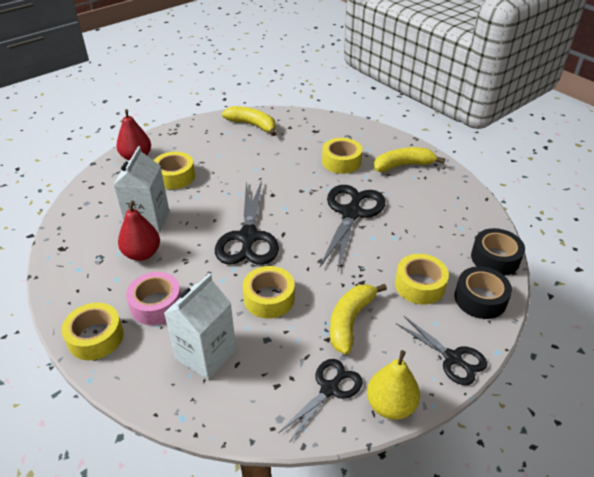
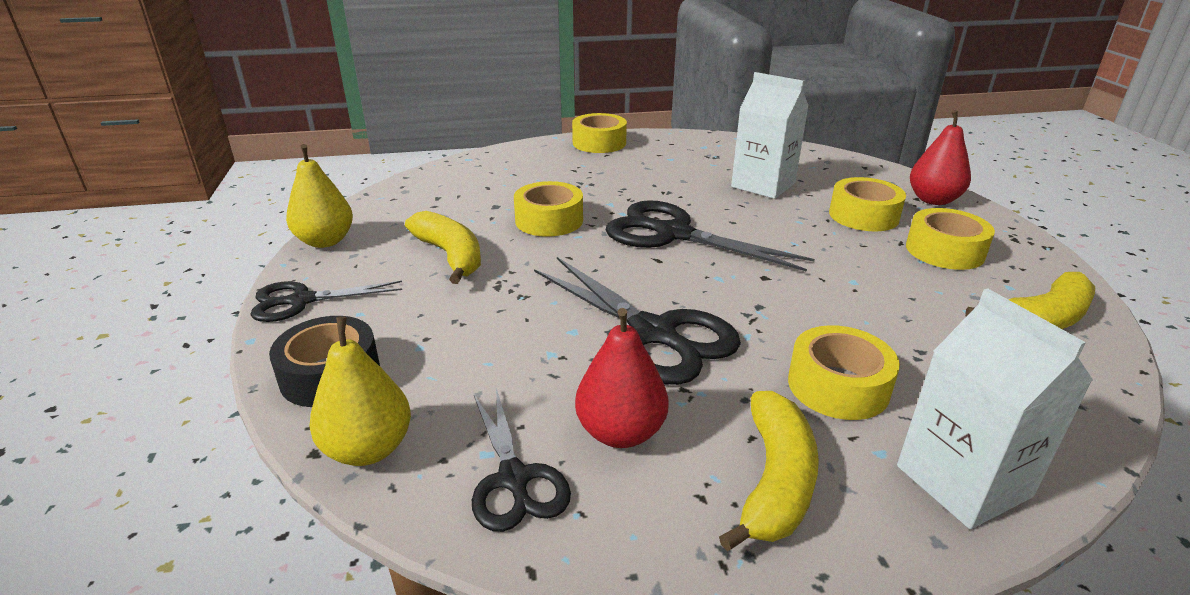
camera: 120 degrees right, 10 degrees down
red pear [118,201,160,261] -> red pear moved to [575,308,668,448]
pink tape [126,272,181,325] -> none
white carton [164,273,236,380] -> white carton moved to [897,288,1093,529]
black scissors [278,359,363,443] -> black scissors moved to [472,388,571,532]
yellow tape [395,254,449,305] -> yellow tape moved to [906,208,995,270]
black tape [471,228,525,276] -> yellow pear [309,316,411,466]

